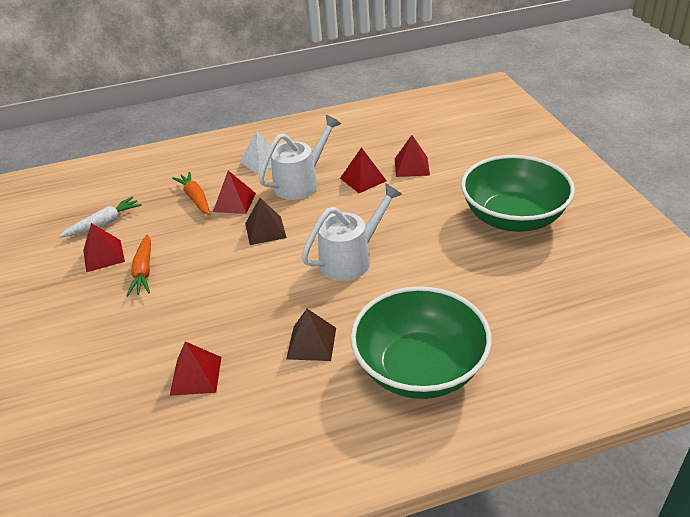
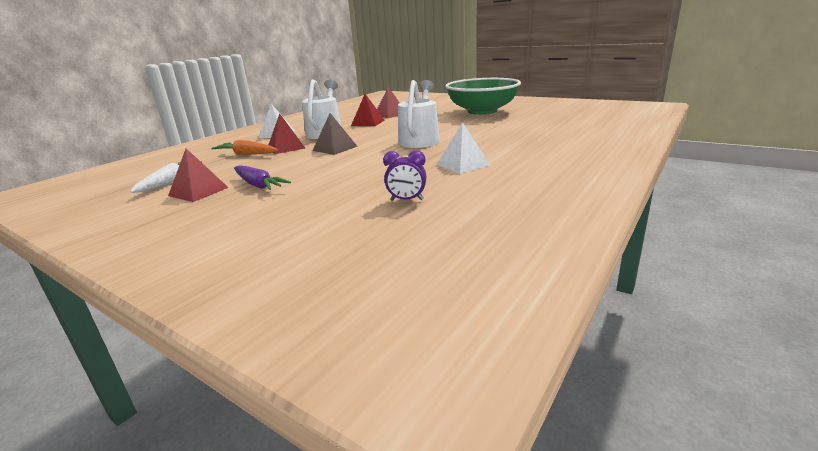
camera: 40 degrees left, 15 degrees down
orange carrot [126,235,151,296] -> purple carrot [234,165,291,190]
red pyramid [170,341,221,396] -> purple clock [383,150,426,201]
brown pyramid [286,309,336,361] -> white pyramid [436,122,490,174]
green bowl [350,286,492,399] -> none

